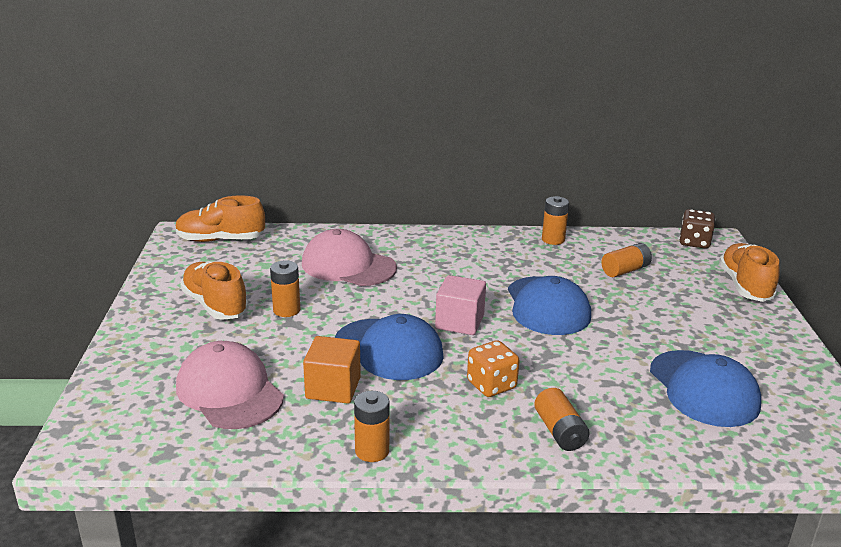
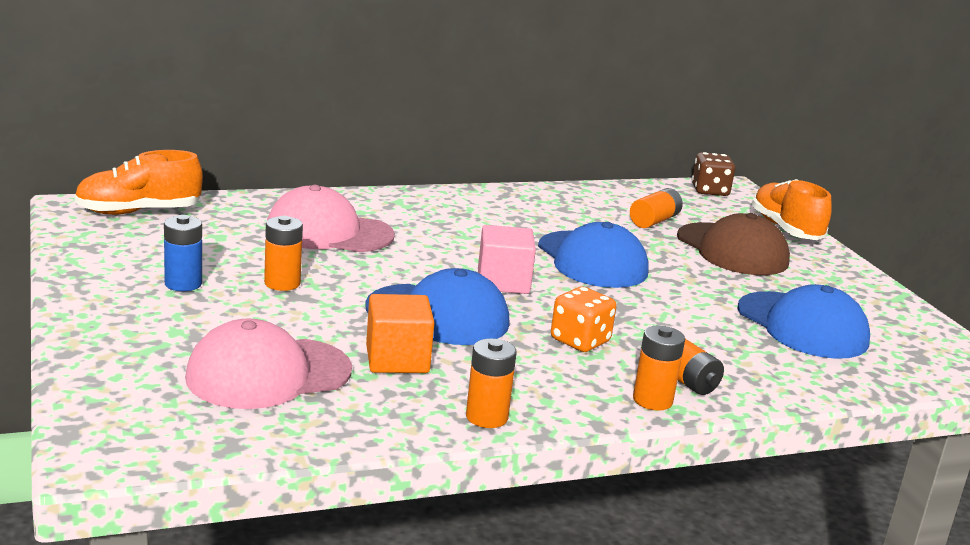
camera: 20 degrees left, 5 degrees down
pink cap [176,341,284,429] -> pink cap turned 60 degrees counterclockwise [185,318,352,409]
orange shoe [180,262,249,320] -> blue battery [164,215,202,291]
orange battery [542,196,569,245] -> orange battery moved to [633,326,685,411]
none -> brown cap [677,213,790,275]

